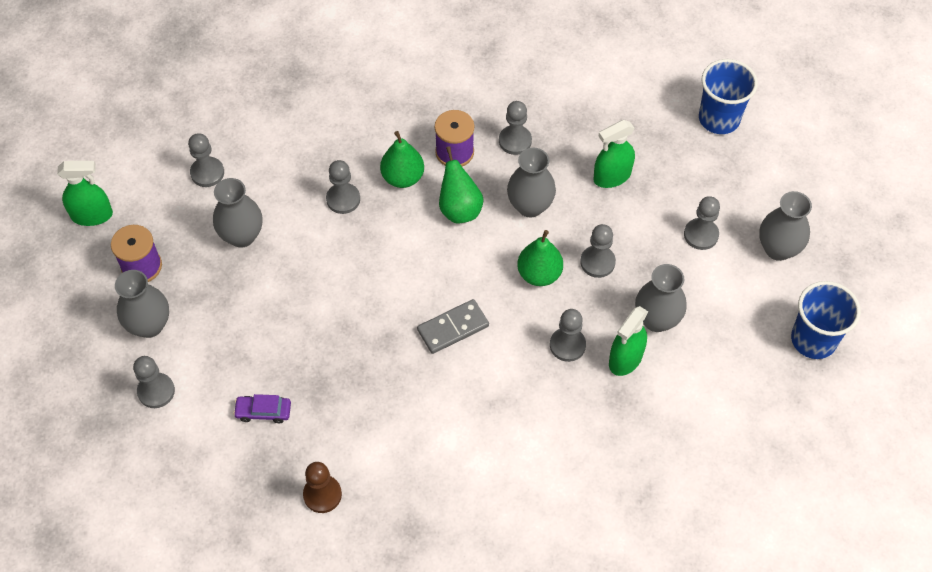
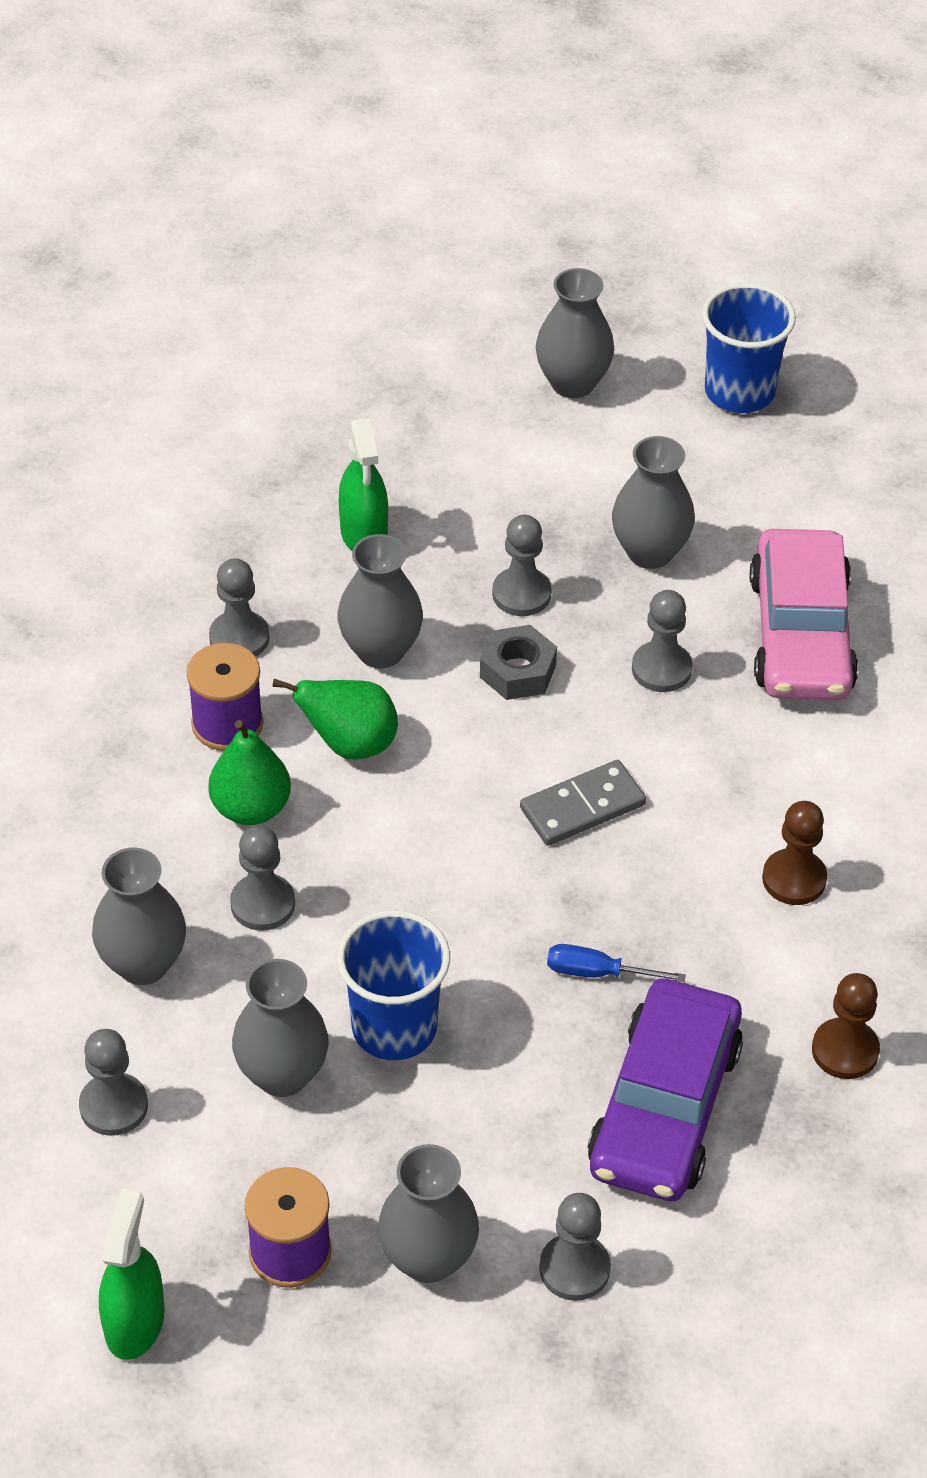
camera: 75 degrees left, 10 degrees down
purple car [233,394,291,423] -> purple car [588,978,743,1201], size x2.38
grey domino [417,299,489,354] -> grey domino turned 75 degrees clockwise [520,760,646,846]
green pear [517,230,563,286] -> grey nut [480,625,557,700]
green spray bottle [609,306,648,376] -> none
grey pawn [684,196,720,250] -> none
blue cup [699,59,758,134] -> blue cup moved to [337,910,450,1060]
none -> grey vase [92,848,186,985]
none -> blue screwdriver [547,944,686,982]
none -> pink car [750,529,858,700]
none -> brown pawn [762,801,827,905]

